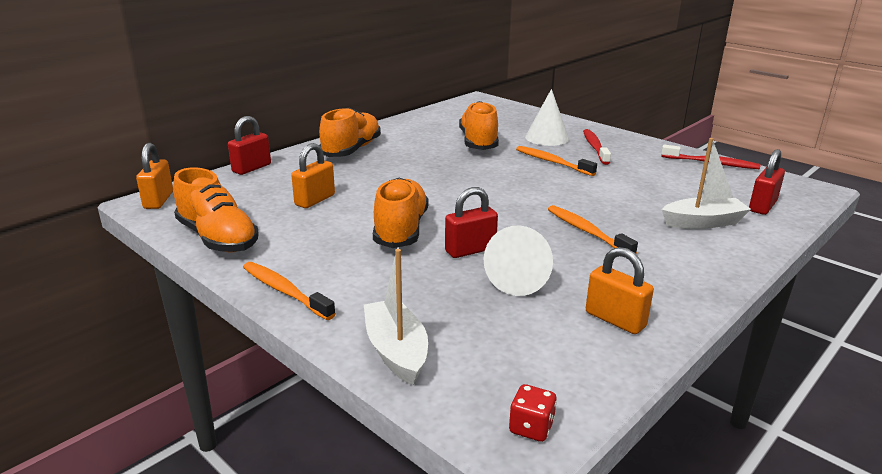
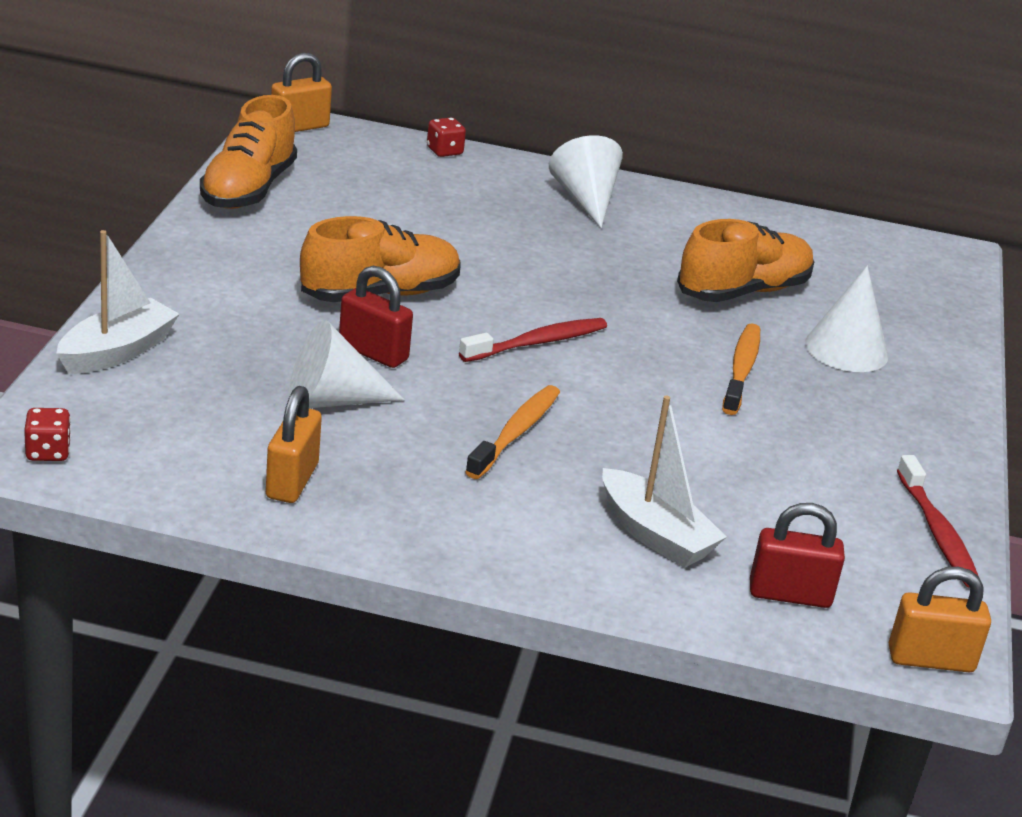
camera: 55 degrees right, 5 degrees up
red padlock [228,116,271,175] -> red dice [427,117,466,157]
orange toothbrush [243,262,336,320] -> none
orange padlock [291,143,335,208] -> orange padlock moved to [889,567,991,672]
orange shoe [319,107,381,157] -> white cone [549,135,623,228]
red toothbrush [583,129,611,165] -> red toothbrush moved to [459,318,607,362]

